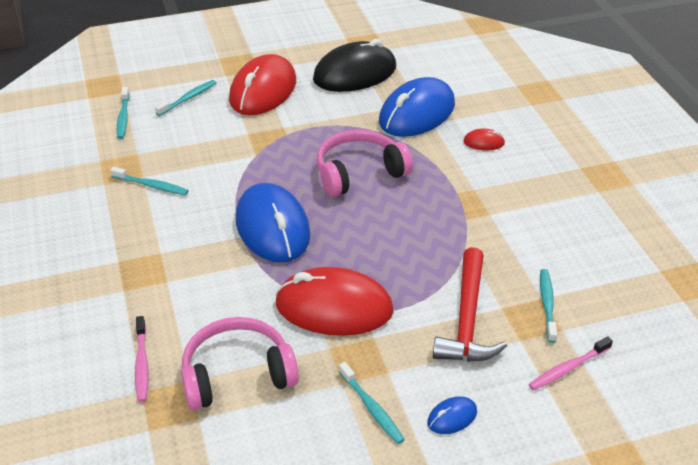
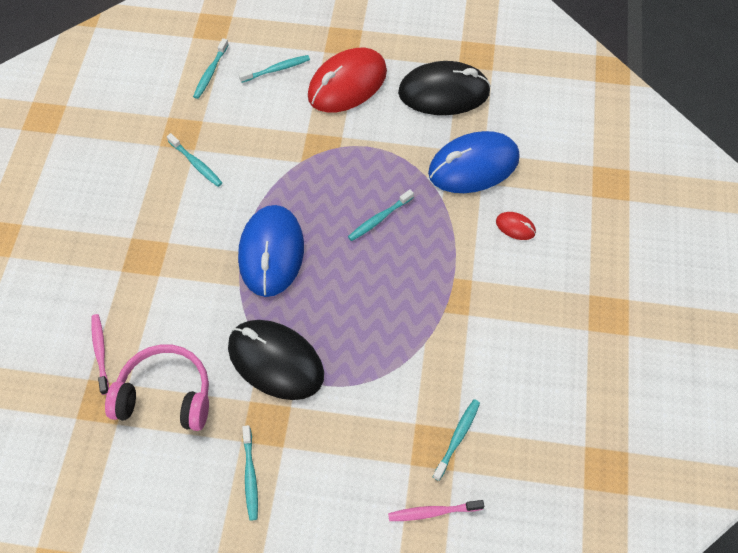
camera: 25 degrees right, 20 degrees up
pink toothbrush [135,316,149,402] -> pink toothbrush turned 150 degrees clockwise [91,314,109,395]
red mouse [275,267,393,336] -> black mouse [228,320,324,400]
pink headphones [317,130,413,197] -> turquoise toothbrush [348,189,414,241]
blue mouse [427,396,477,434] -> none
red hammer [433,247,507,361] -> none

